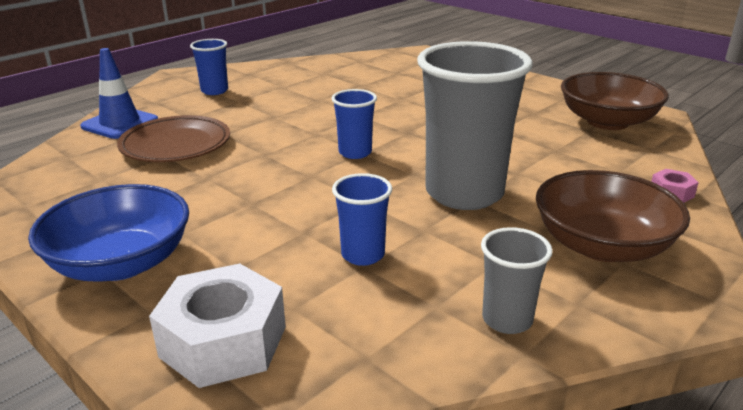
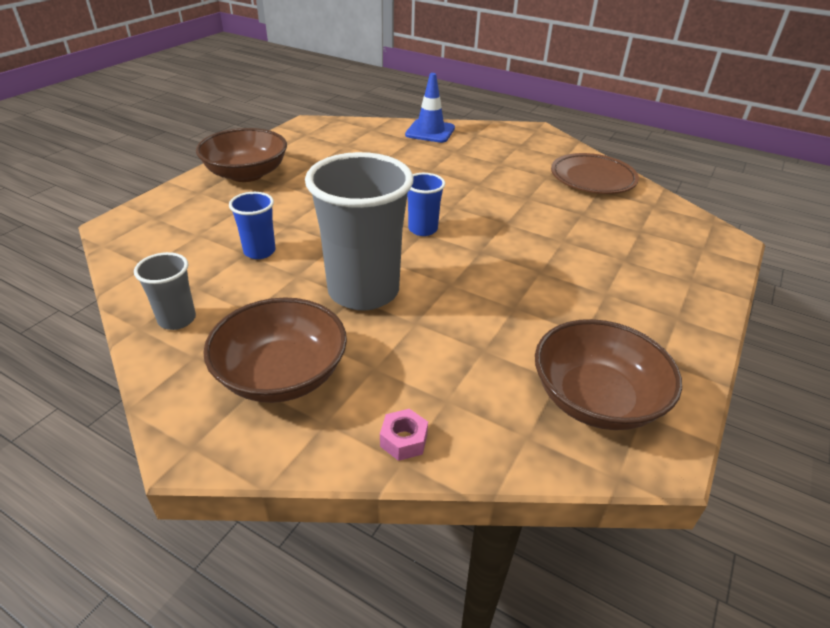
camera: 75 degrees right, 10 degrees up
blue bowl [28,184,189,282] -> brown bowl [196,128,287,182]
brown plate [117,115,230,162] -> brown plate moved to [551,153,639,194]
white nut [149,264,286,388] -> none
blue cup [190,39,228,95] -> none

